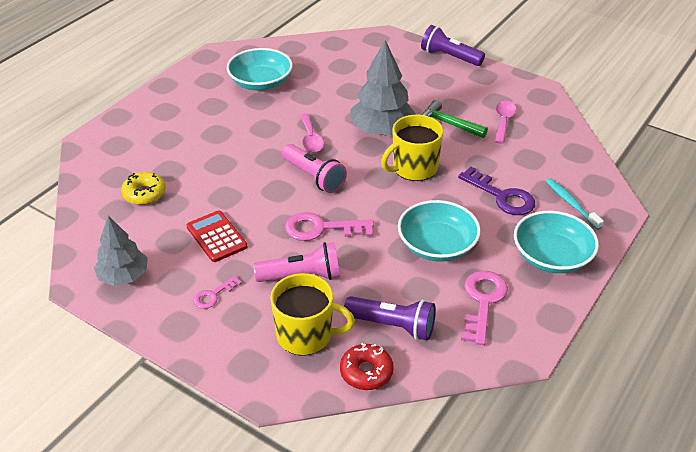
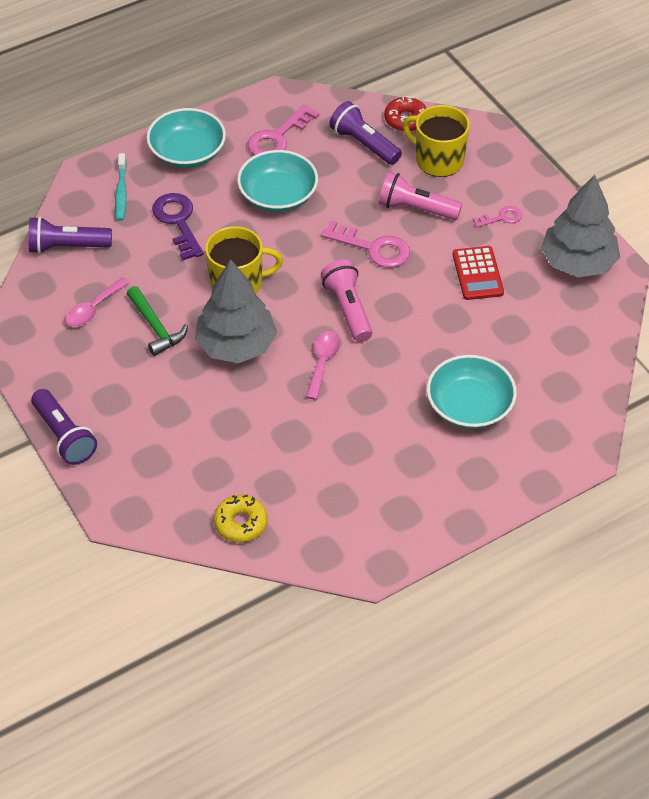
camera: 155 degrees left, 10 degrees up
grey tree [94,216,148,286] -> grey tree [541,175,620,277], size x1.51
yellow donut [121,172,166,205] -> yellow donut moved to [214,495,268,543]
turquoise bowl [227,48,293,90] -> turquoise bowl moved to [427,355,517,429]
none -> purple flashlight [28,217,112,254]

